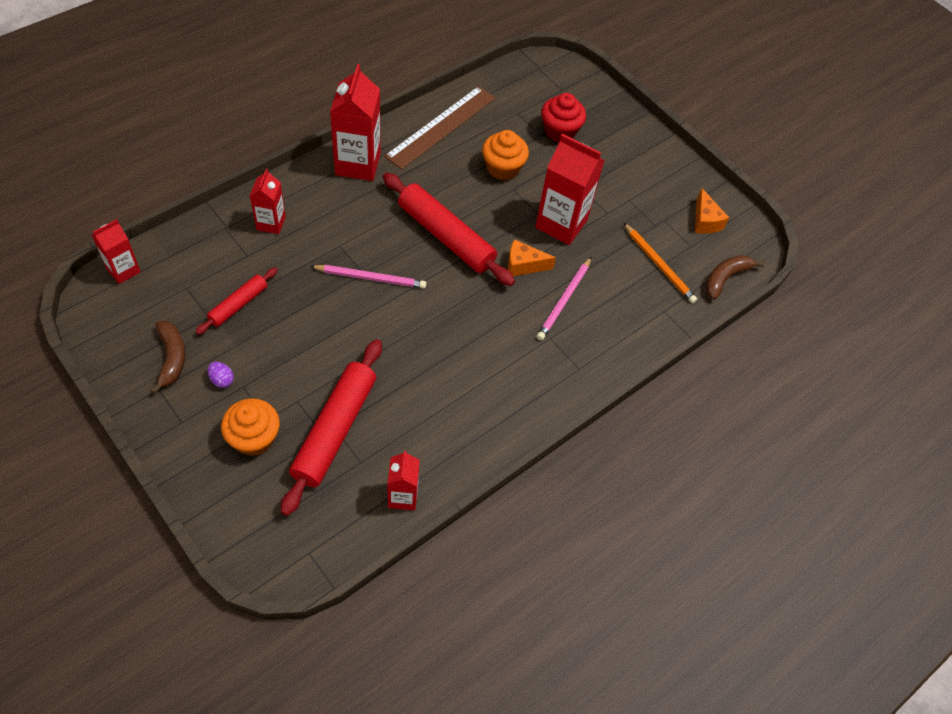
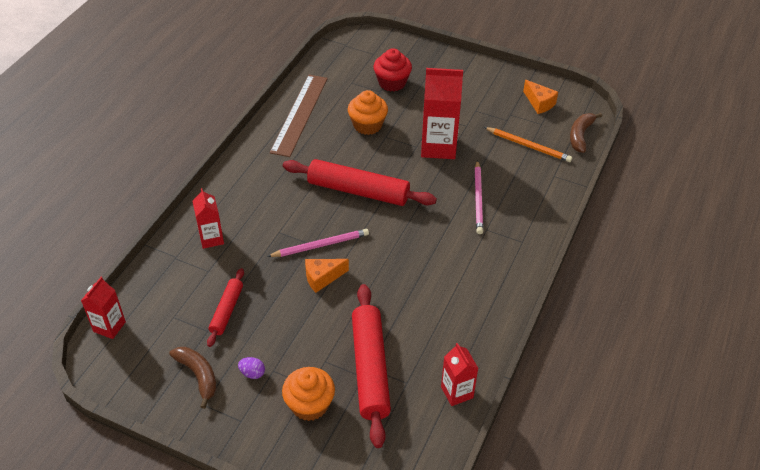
camera: 20 degrees left, 10 degrees down
red carton [330,64,381,181] -> none
orange cheese [508,239,556,276] -> orange cheese moved to [305,259,349,293]

